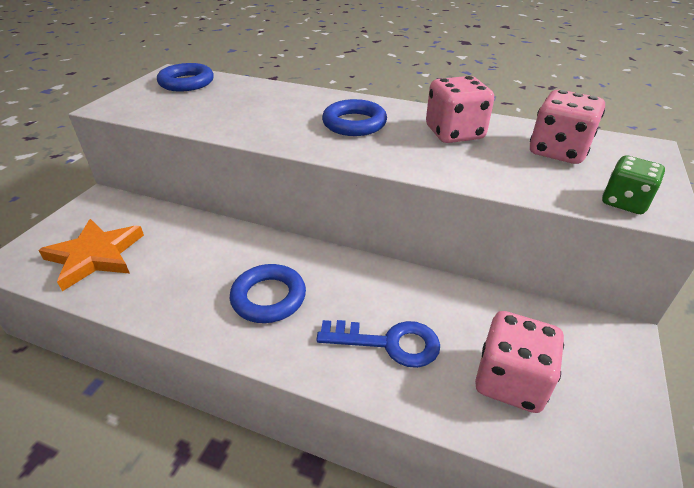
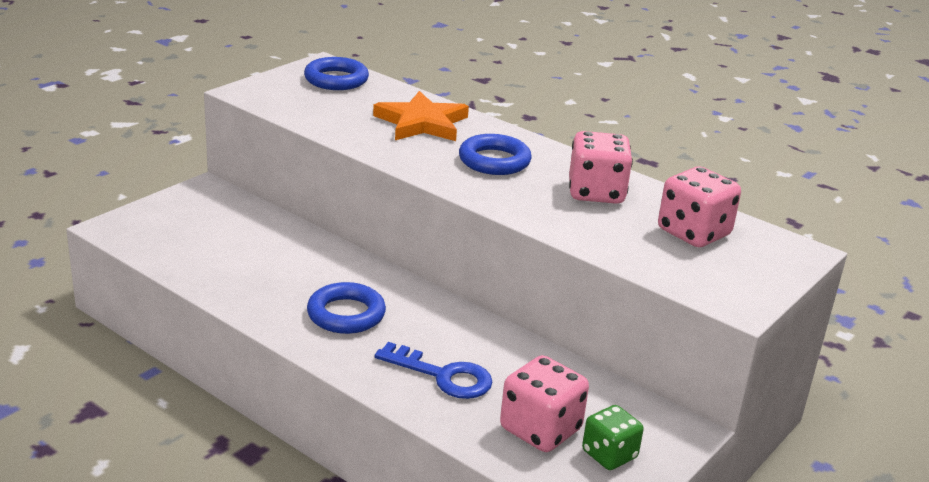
camera: 15 degrees right, 10 degrees down
orange star [38,219,144,291] -> orange star moved to [373,91,469,141]
green dice [602,156,665,214] -> green dice moved to [582,405,644,470]

